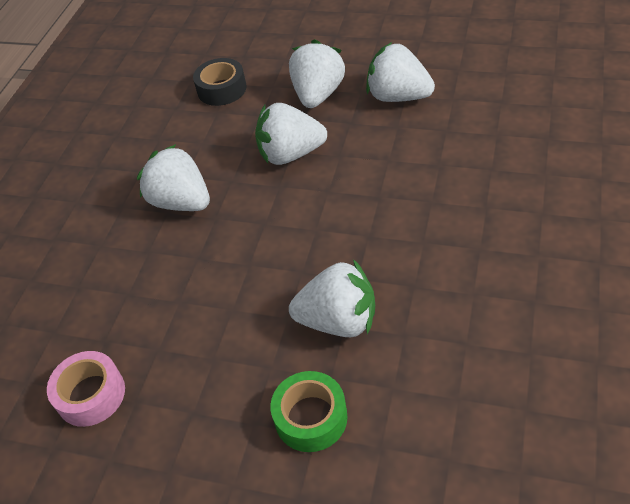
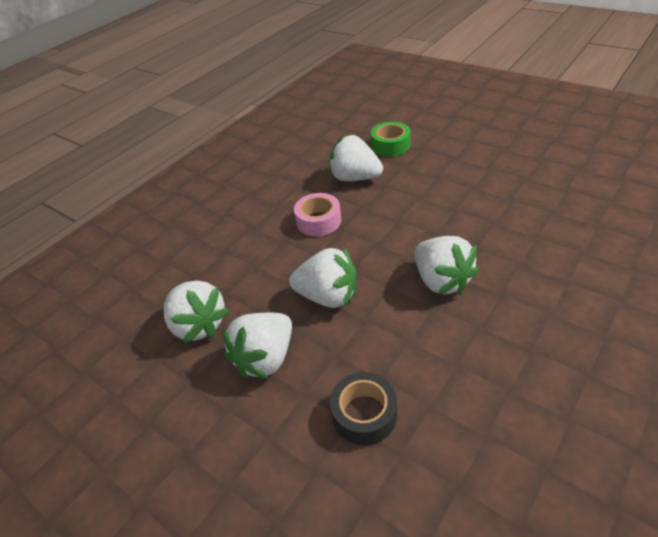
camera: 160 degrees left, 5 degrees down
pink tape [47,351,125,427] -> pink tape moved to [294,193,341,236]

